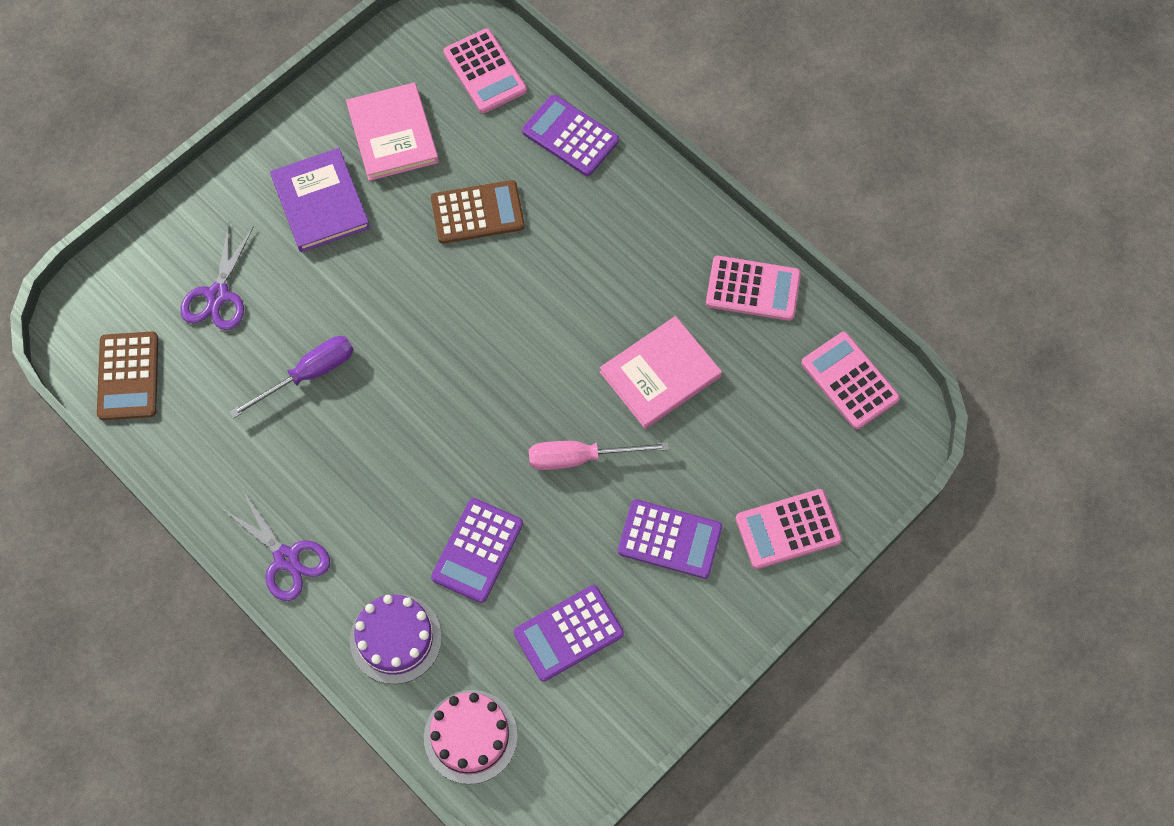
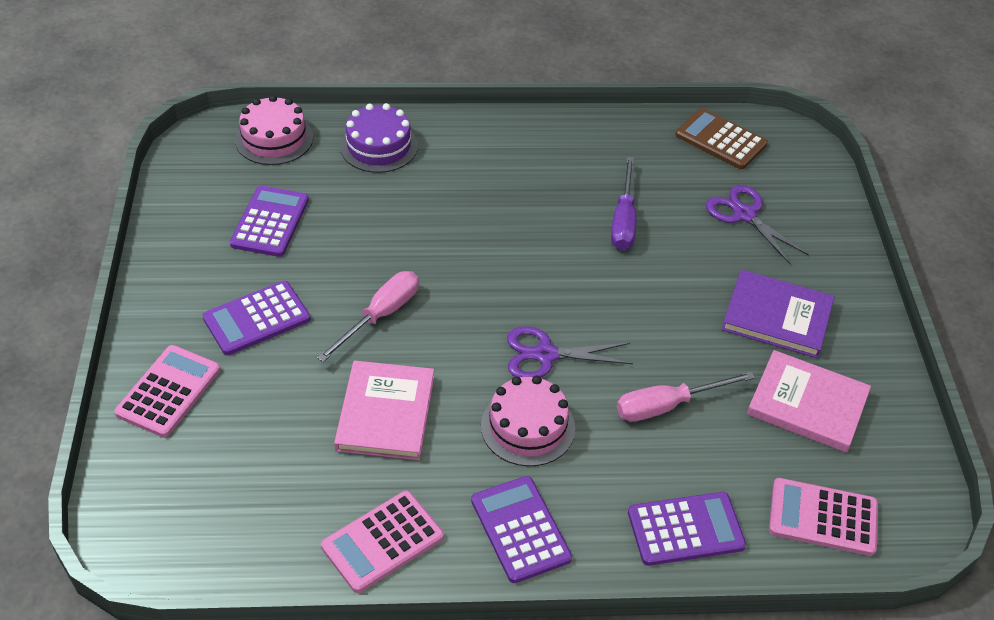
camera: 130 degrees right, 20 degrees down
purple scissors [221,491,330,601] -> purple scissors moved to [507,327,633,378]
brown calculator [431,180,525,244] -> pink screwdriver [617,371,755,422]
purple calculator [431,498,523,603] -> purple calculator moved to [471,476,572,583]
pink calculator [801,332,900,429] -> none
none -> pink cake [481,376,575,466]

